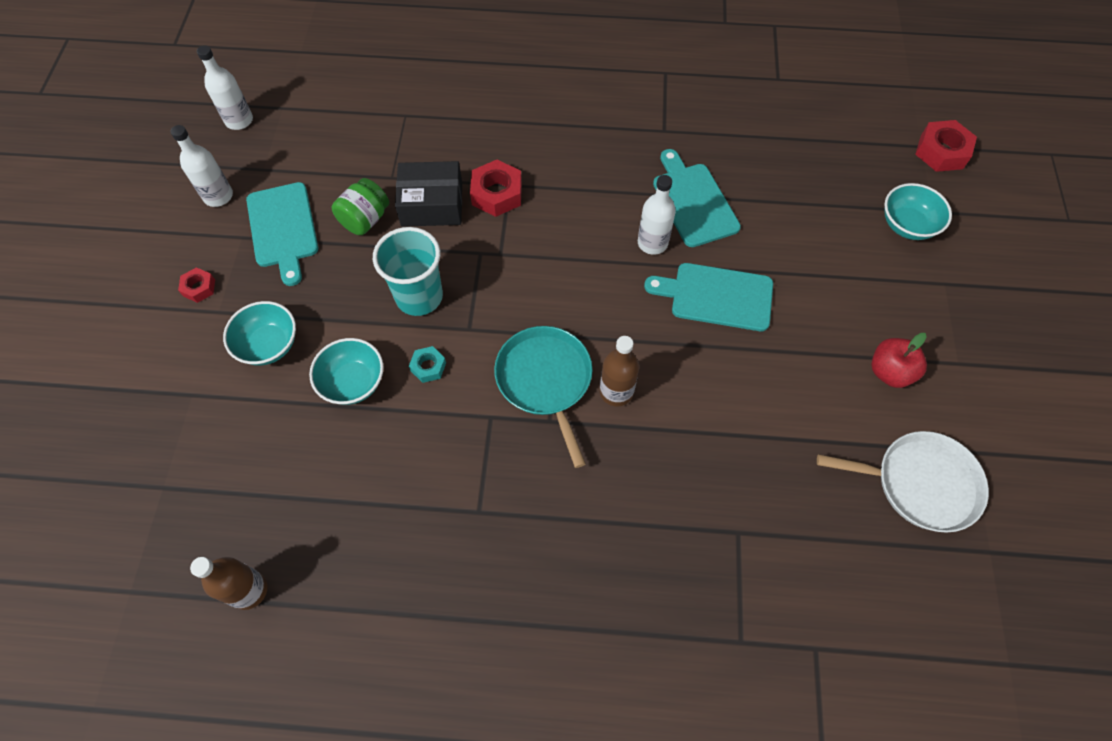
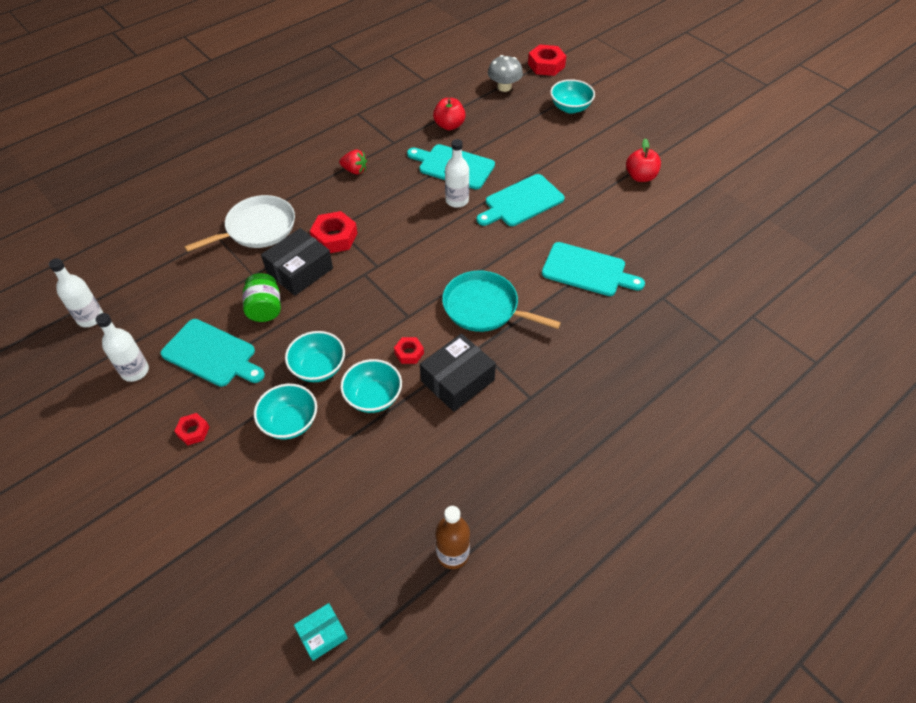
camera: 45 degrees left, 10 degrees down
turquoise cup [373,227,443,316] -> none
turquoise nut [409,346,446,383] -> red nut [394,337,424,364]
brown bottle [600,336,639,406] -> none
white pan [817,431,989,533] -> white pan moved to [184,195,295,252]
none -> turquoise bowl [285,331,345,382]
none -> turquoise box [294,603,348,661]
none -> red strawberry [339,150,367,174]
none -> black box [420,333,496,412]
none -> red apple [433,98,466,130]
none -> grey mushroom [488,55,523,92]
none -> turquoise cutting board [542,242,645,296]

